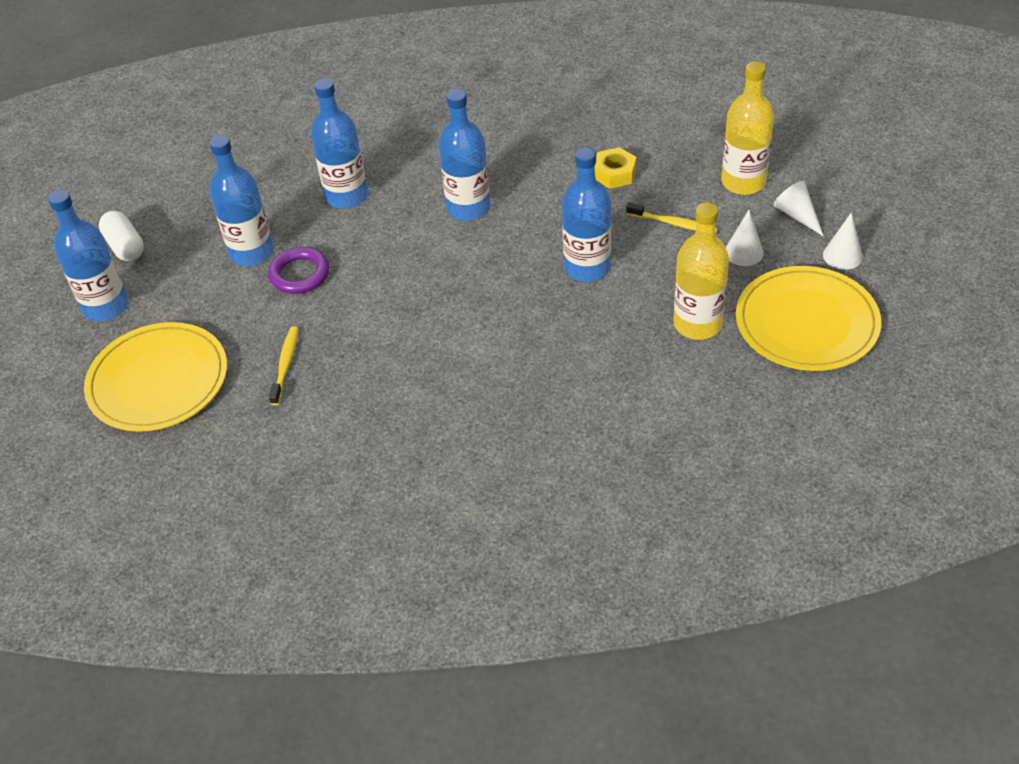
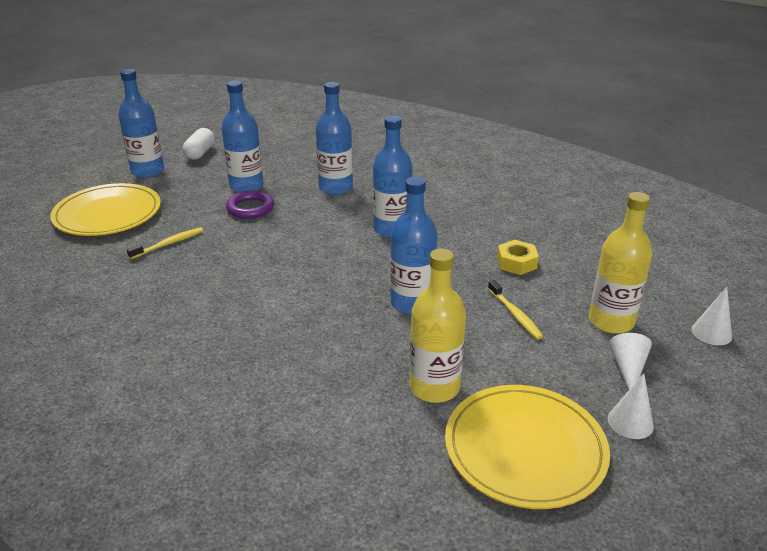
camera: 40 degrees right, 15 degrees down
white cone [726,210,764,266] -> white cone moved to [691,287,732,345]

